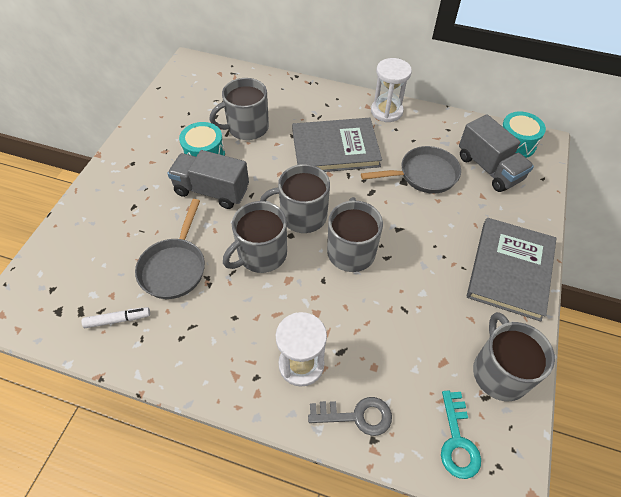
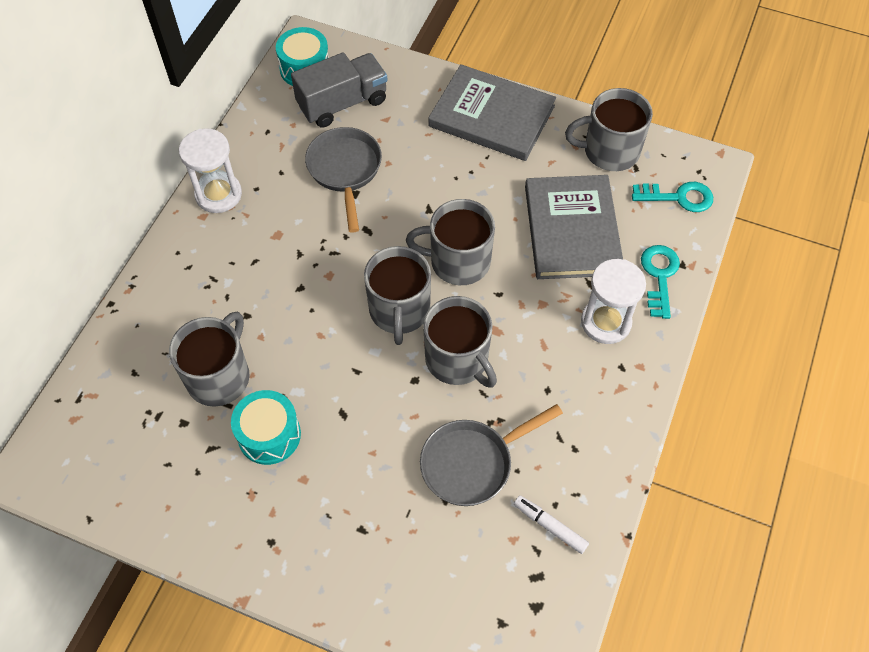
camera: 85 degrees left, 5 degrees up
white marker [82,307,150,328] -> white marker turned 45 degrees counterclockwise [514,495,589,554]
grey pan [135,199,205,299] -> grey pan turned 135 degrees clockwise [420,404,563,506]
grey truck [167,150,249,209] -> none
grey mug [209,78,269,140] -> grey mug turned 135 degrees counterclockwise [169,312,250,407]
grey book [292,118,382,172] -> grey book moved to [525,175,623,279]
grey key [308,397,392,436] -> turquoise key [641,245,680,319]

